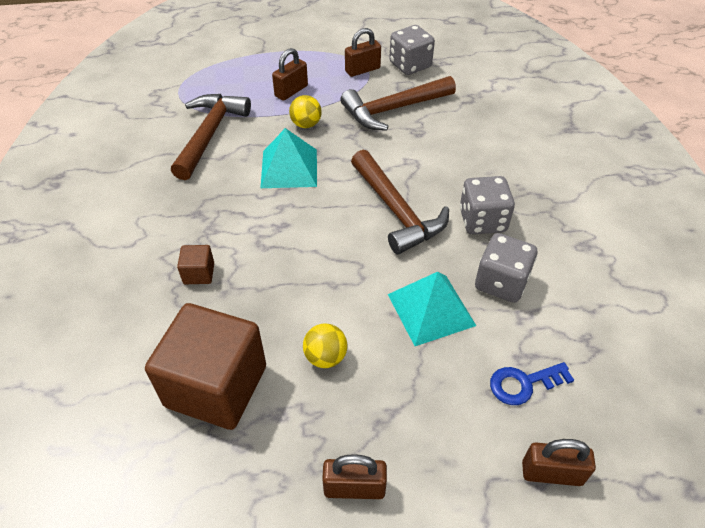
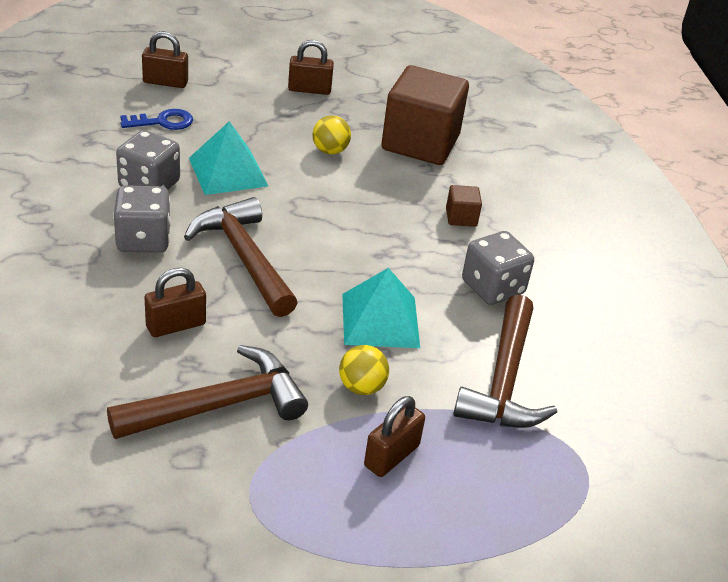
camera: 175 degrees right, 10 degrees down
brown padlock [345,28,381,77] -> brown padlock moved to [144,268,206,337]
grey dice [389,25,435,75] -> grey dice moved to [462,231,534,305]

